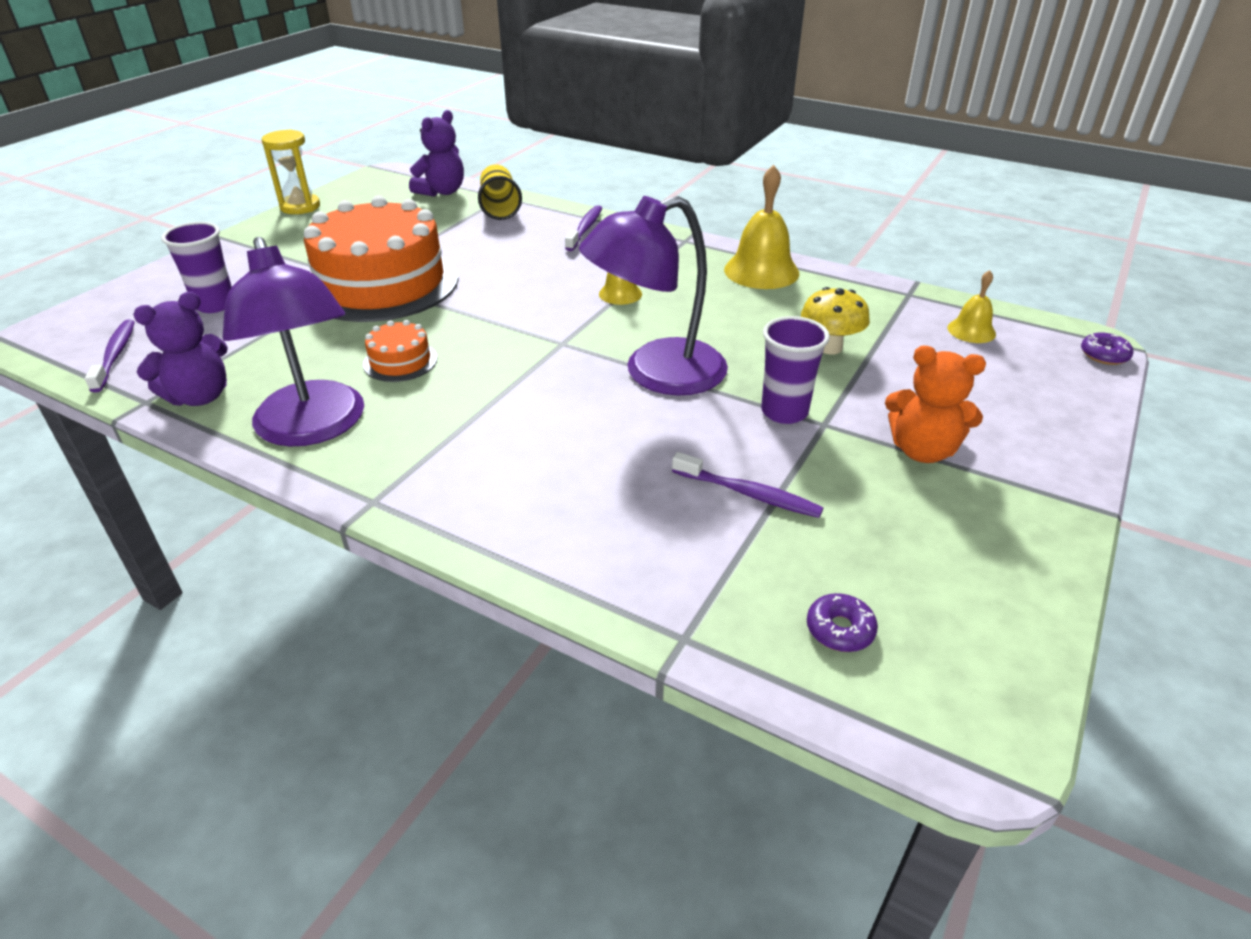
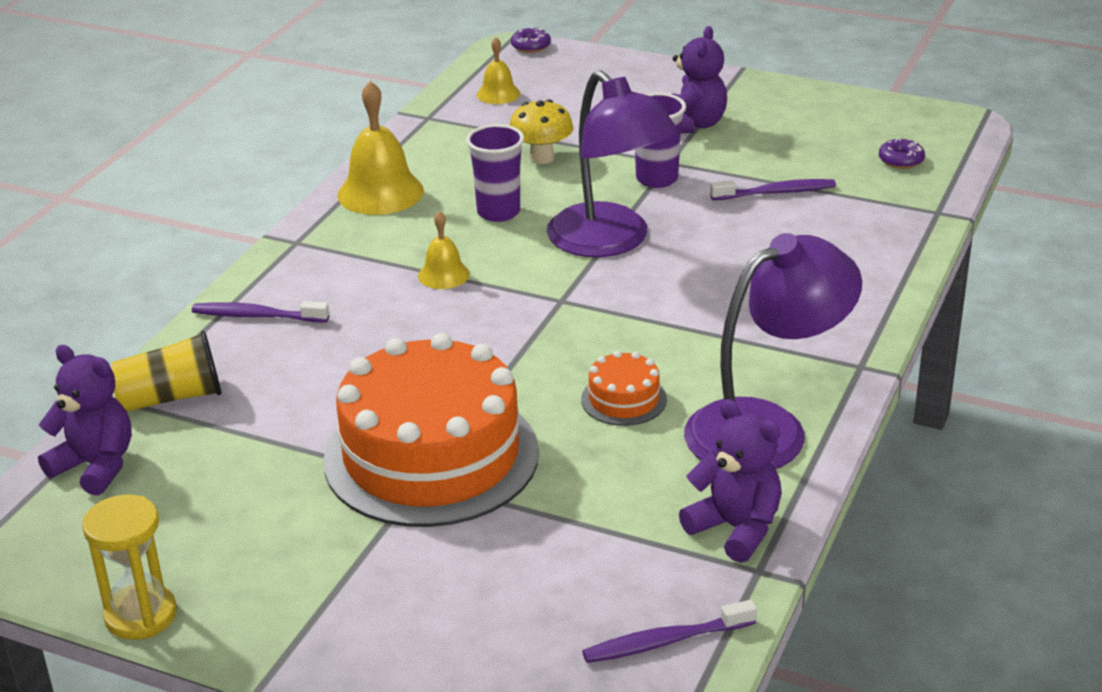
camera: 95 degrees left, 5 degrees down
purple cup [161,222,232,313] -> purple cup moved to [466,124,524,222]
purple toothbrush [672,452,823,518] -> purple toothbrush turned 60 degrees clockwise [710,179,836,200]
orange teddy bear [885,345,986,463] -> purple teddy bear [672,26,727,133]

